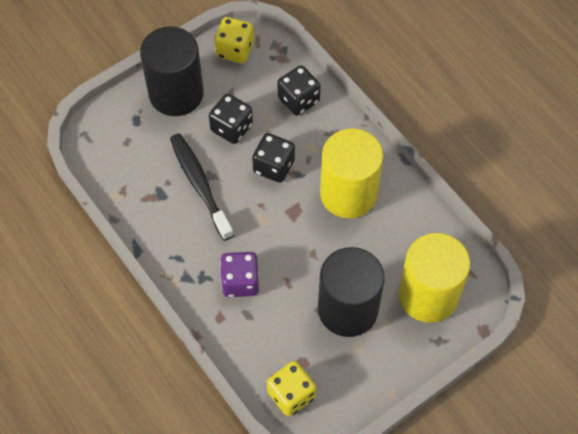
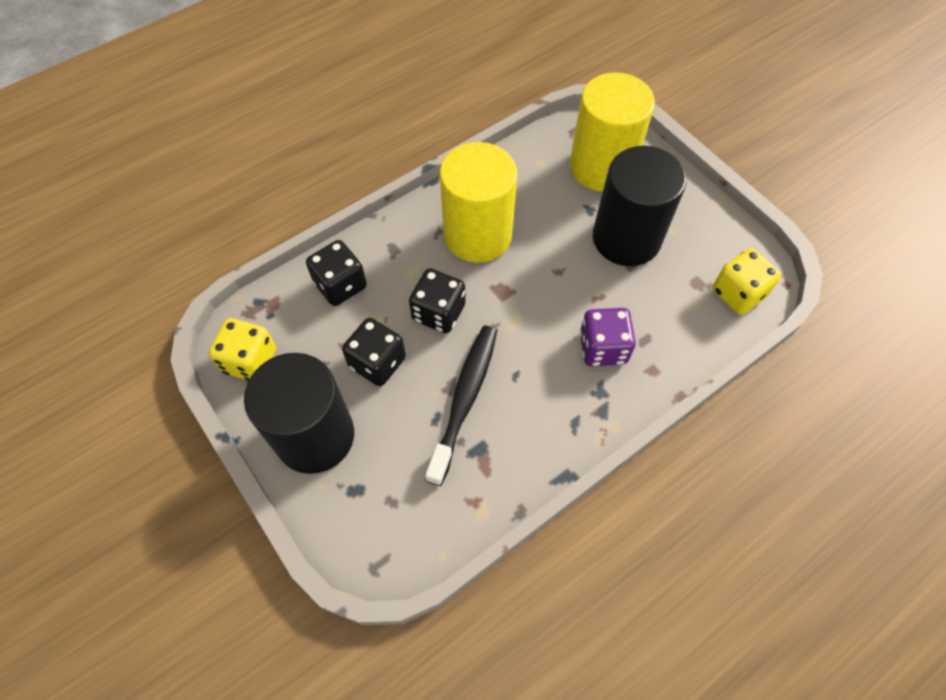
camera: 90 degrees left, 0 degrees up
black toothbrush [170,133,234,241] -> black toothbrush turned 135 degrees clockwise [425,326,497,486]

